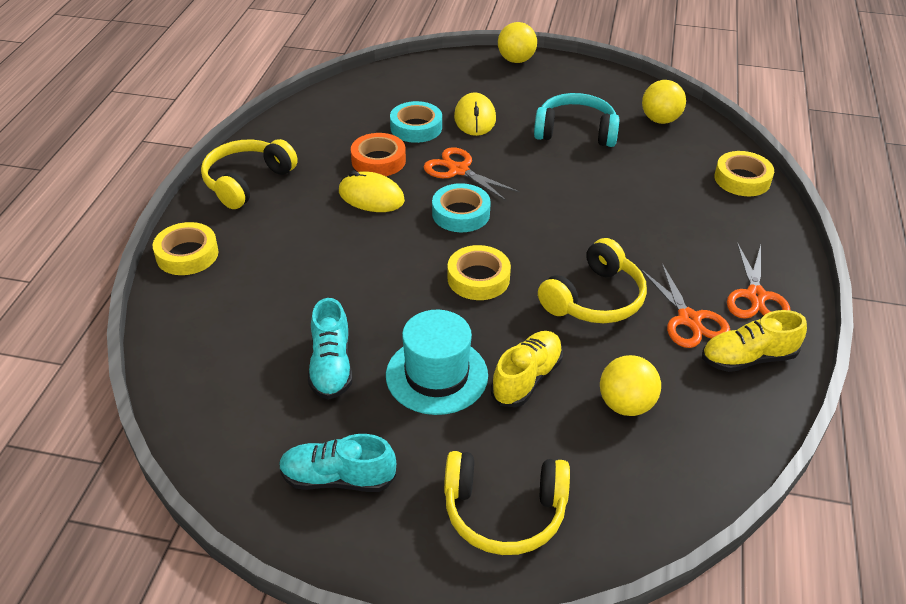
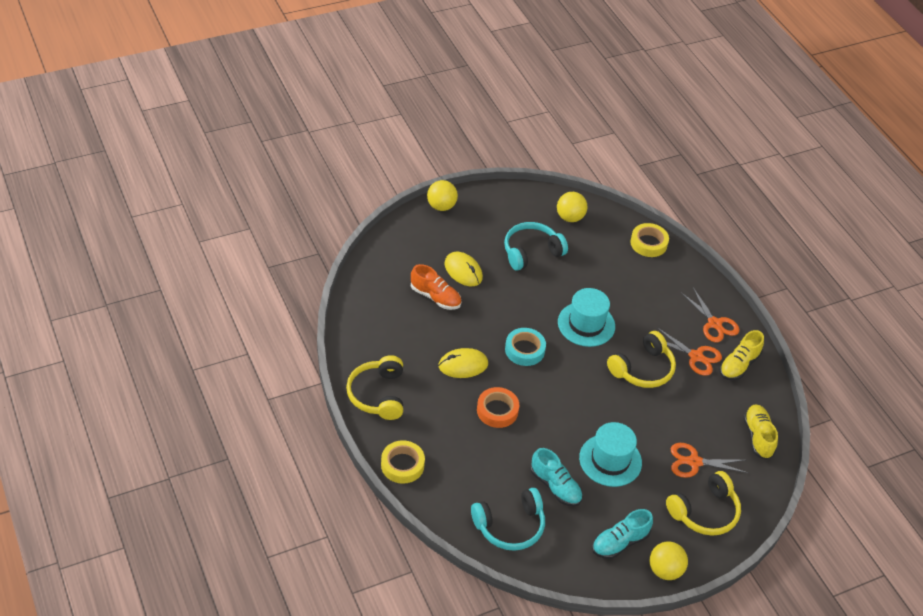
camera: 40 degrees left, 5 degrees up
orange tape [351,133,406,176] -> orange tape moved to [477,387,519,428]
turquoise tape [390,101,442,143] -> orange shoe [411,264,461,310]
orange scissors [423,147,520,201] -> orange scissors moved to [671,443,748,478]
yellow tape [447,245,511,300] -> none
yellow shoe [491,331,563,407] -> yellow shoe moved to [744,404,778,460]
yellow headphones [538,238,647,323] -> yellow headphones turned 45 degrees clockwise [607,331,676,388]
yellow ball [600,355,661,416] -> yellow ball moved to [650,541,688,580]
none -> turquoise headphones [471,488,545,551]
none -> turquoise hat [558,288,615,347]

